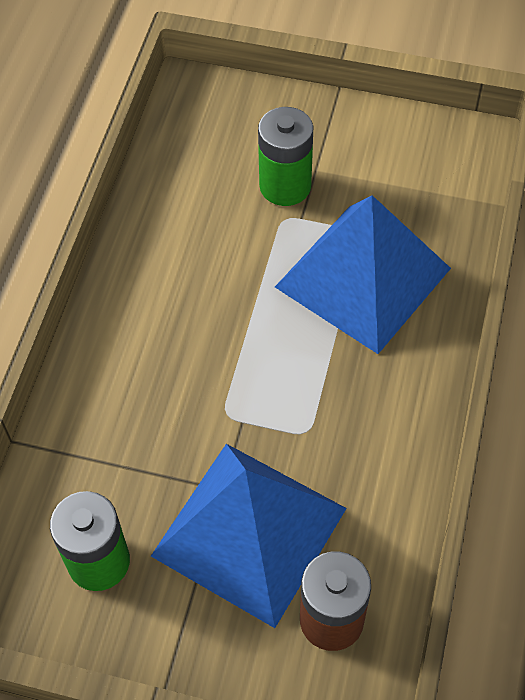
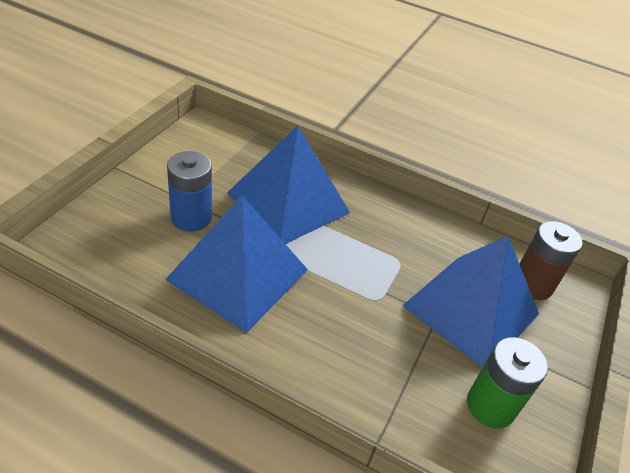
camera: 85 degrees left, 15 degrees down
green battery [258,107,313,206] -> blue battery [167,151,212,232]
none -> blue pyramid [165,195,308,333]

